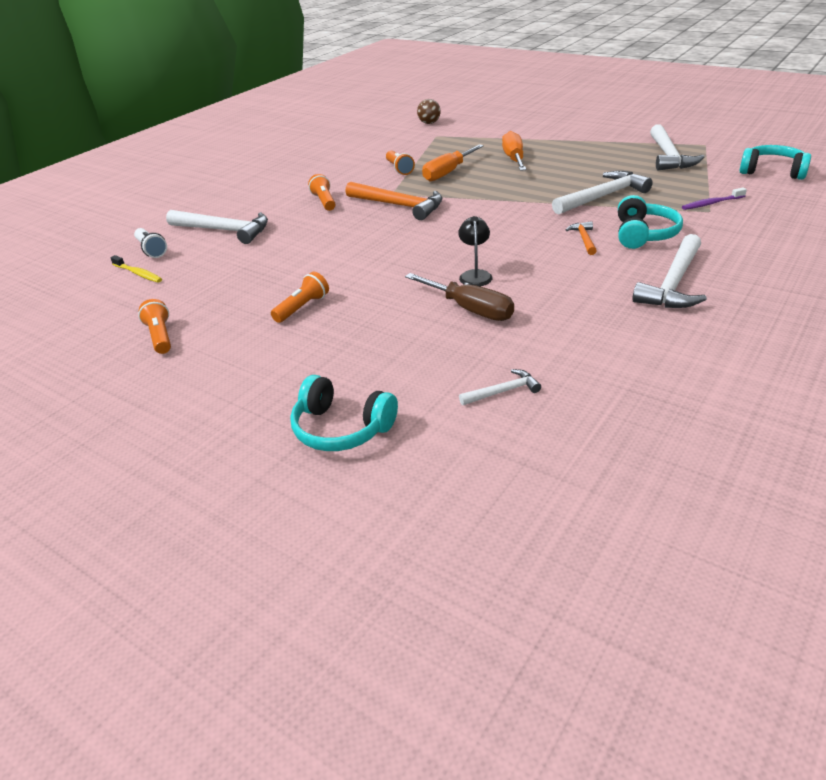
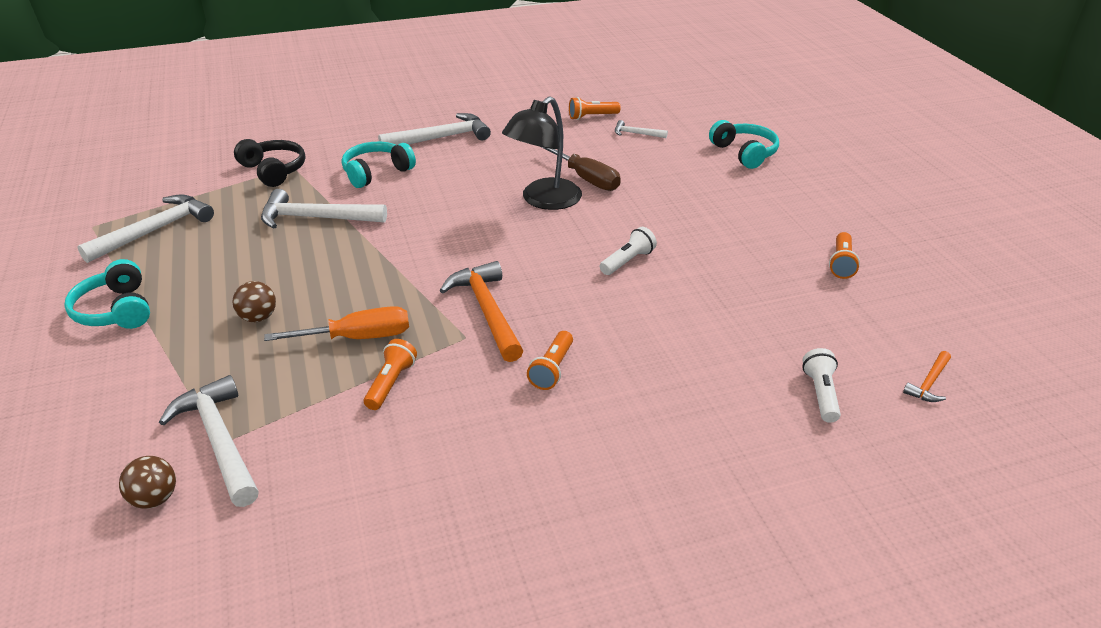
camera: 145 degrees left, 0 degrees up
yellow toothbrush [110,255,162,283] -> none
white hammer [166,210,268,244] -> white hammer moved to [159,375,259,507]
orange flashlight [271,272,329,323] -> orange flashlight moved to [569,97,621,120]
brown screwdriver [405,273,514,321] -> brown screwdriver turned 150 degrees clockwise [539,146,621,191]
black lamp [458,216,493,286] -> black lamp [502,97,582,210], size x1.92
orange screwdriver [502,131,526,171] -> brown ball [232,281,276,322]
orange hammer [566,221,597,255] -> orange hammer moved to [903,351,951,402]
purple toothbrush [682,187,747,210] -> black headphones [234,139,305,187]
turquoise headphones [740,145,811,180] -> turquoise headphones moved to [64,259,150,329]
none -> white flashlight [600,227,657,275]

